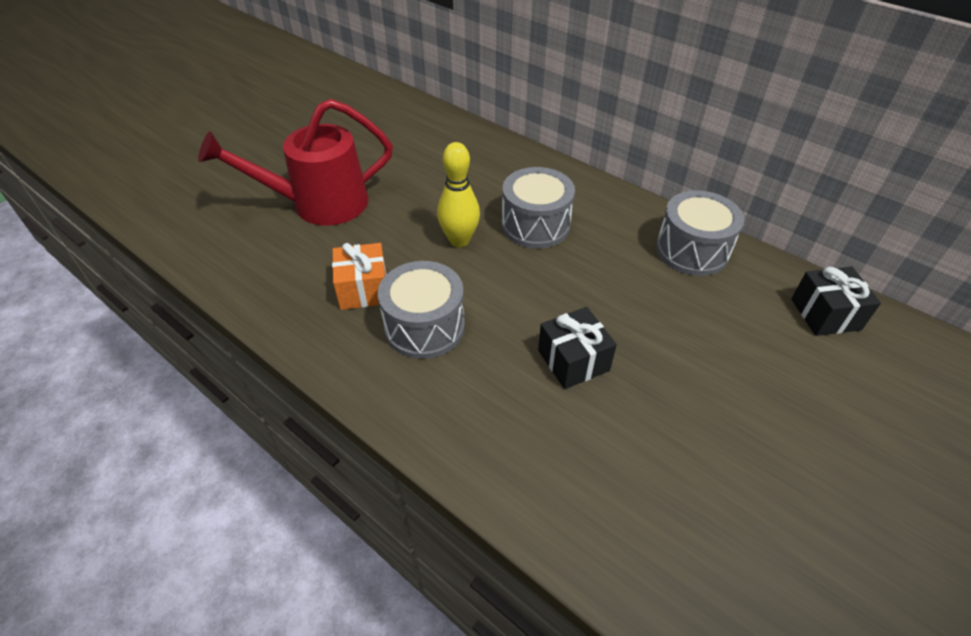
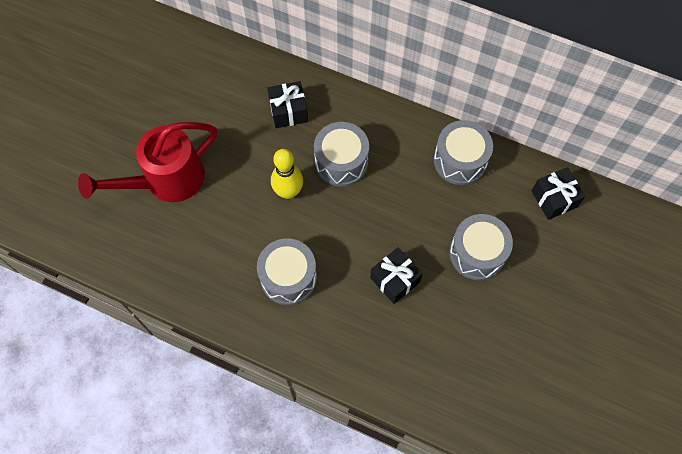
camera: 15 degrees left, 20 degrees up
orange gift [332,243,386,310] -> none
none -> black gift [267,81,308,128]
none -> grey drum [450,214,513,280]

